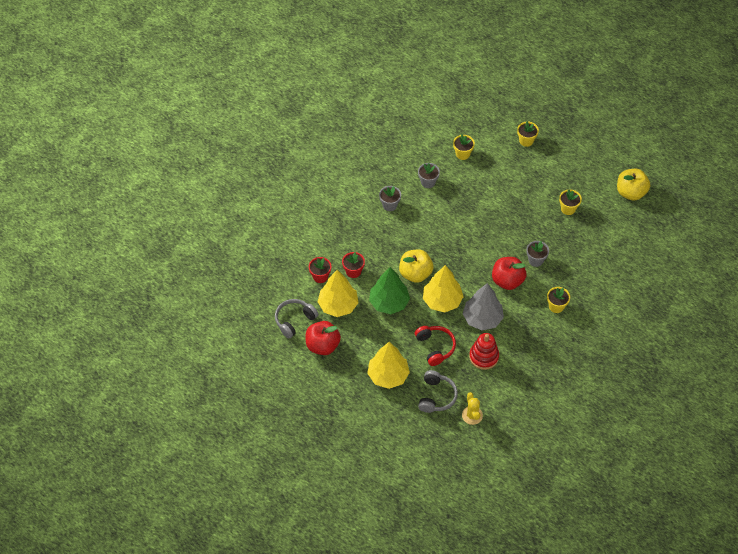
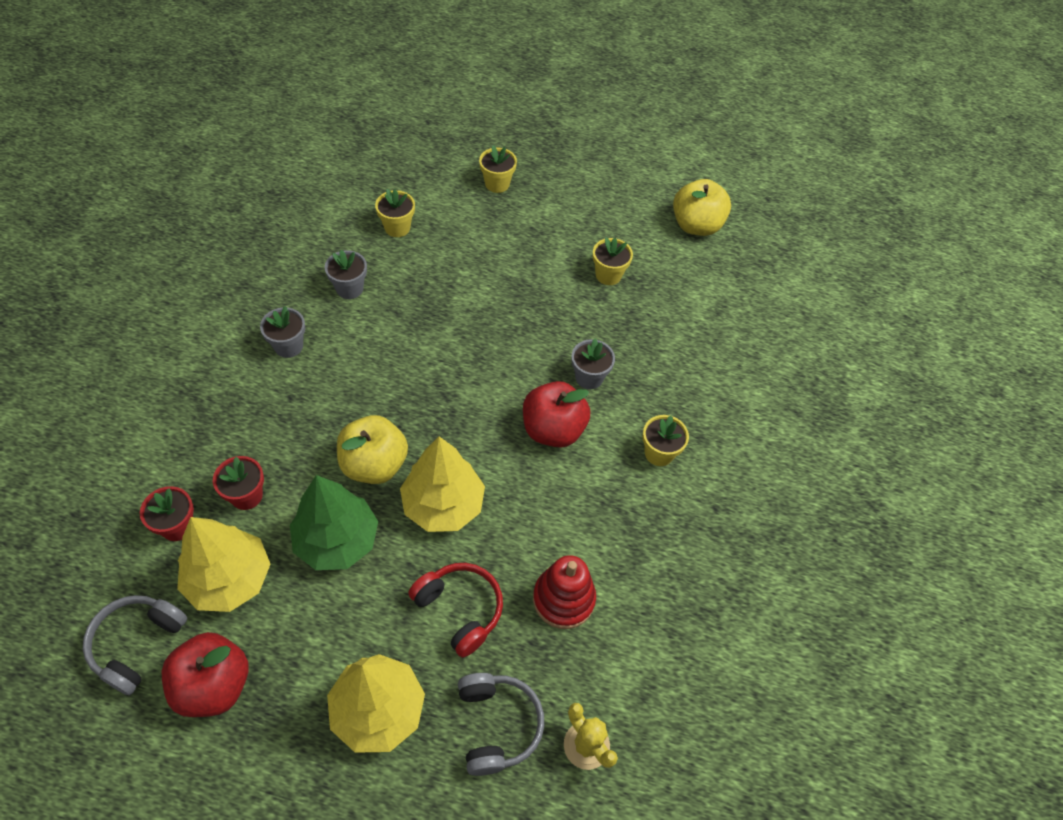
camera: 25 degrees left, 0 degrees up
grey tree [463,283,504,331] -> none

